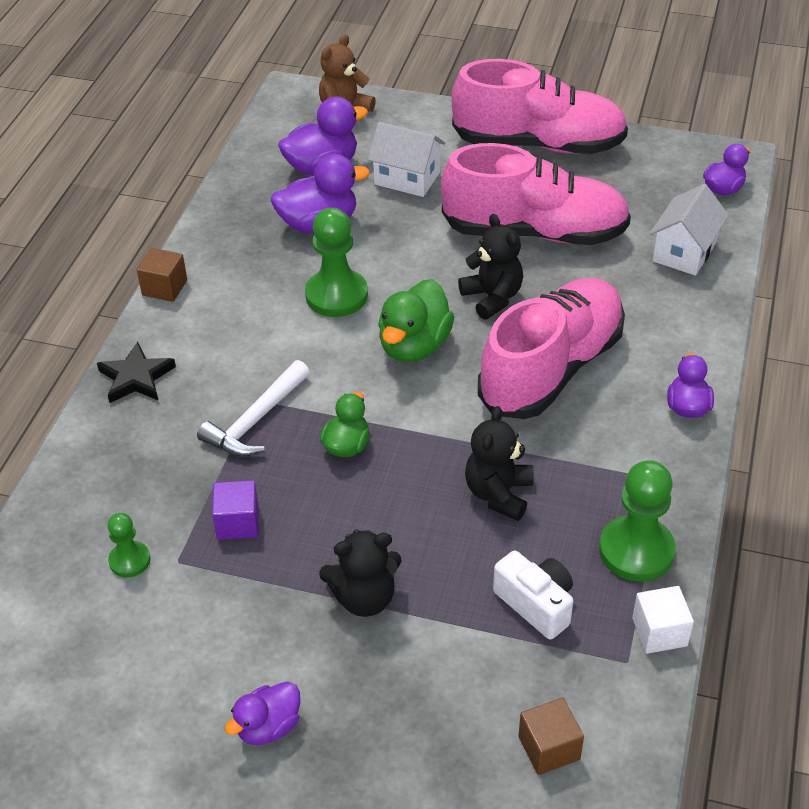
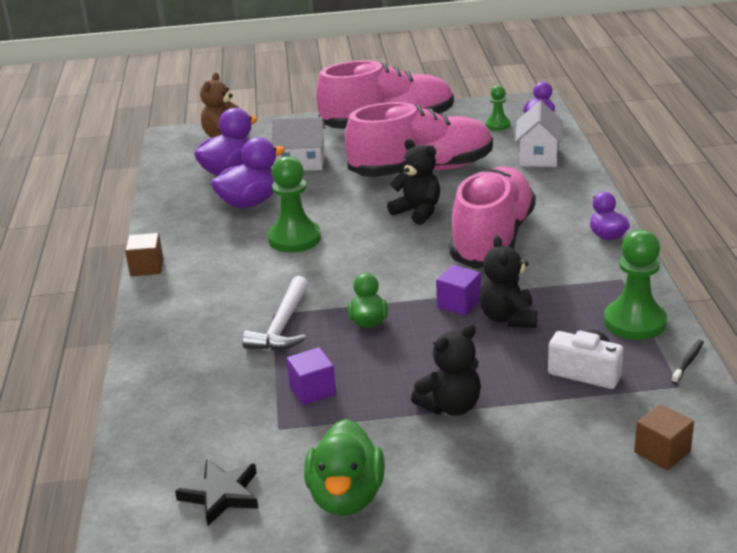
camera: 20 degrees left, 15 degrees down
black star [97,342,176,403] -> black star moved to [175,459,258,526]
green pawn [107,513,150,578] -> green pawn moved to [486,85,510,131]
purple duck [225,681,300,745] -> none
green duck [378,279,454,362] -> green duck moved to [304,419,385,516]
white cube [632,586,694,654] -> black toothbrush [671,340,704,384]
none -> purple cube [436,265,481,316]

